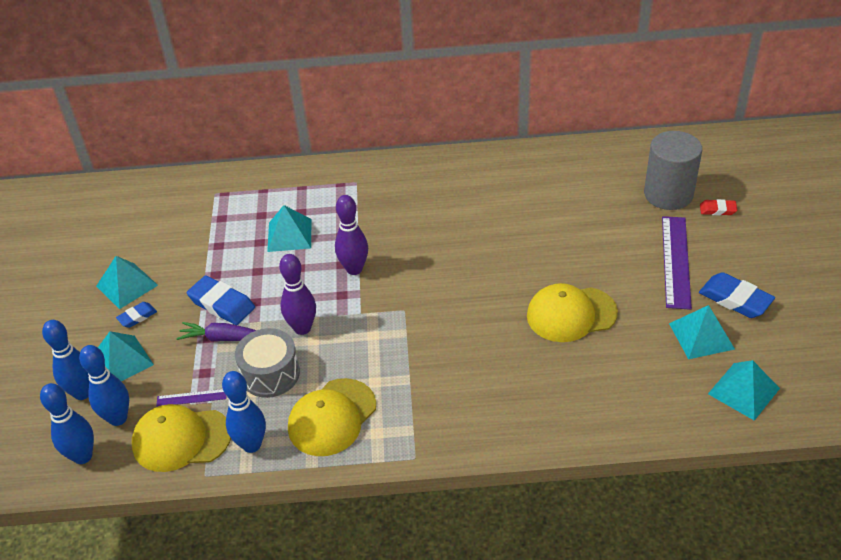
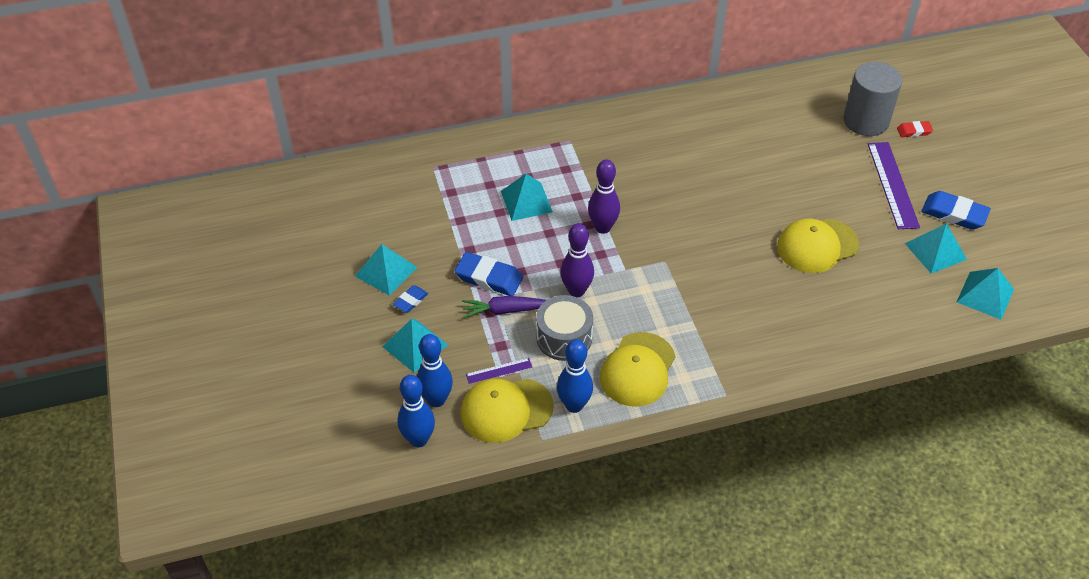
camera: 15 degrees left, 5 degrees up
blue bowling pin [42,320,89,400] -> none

